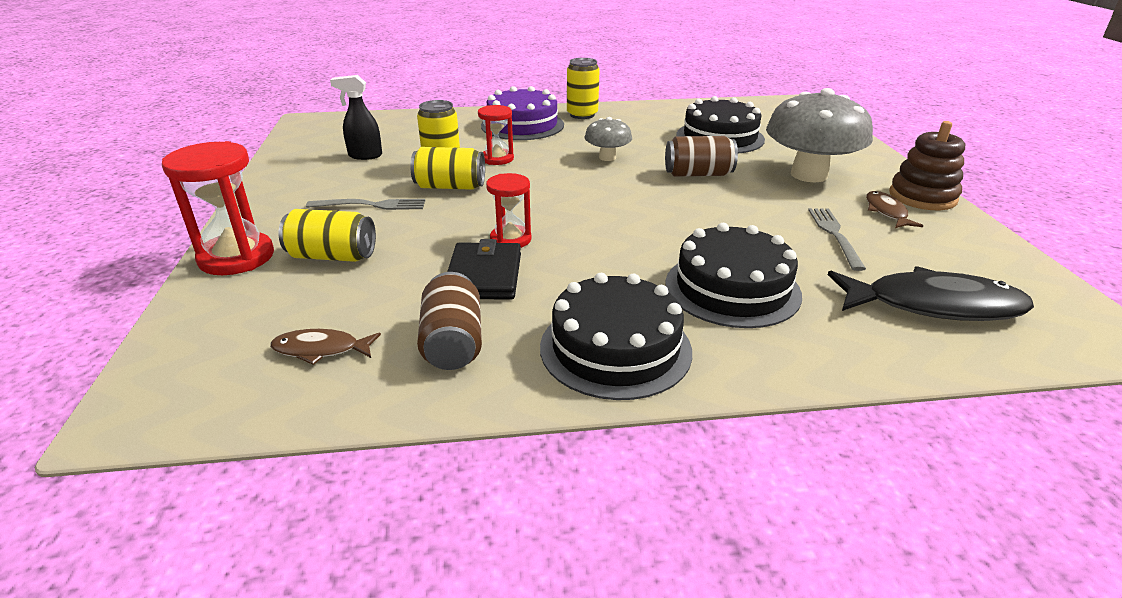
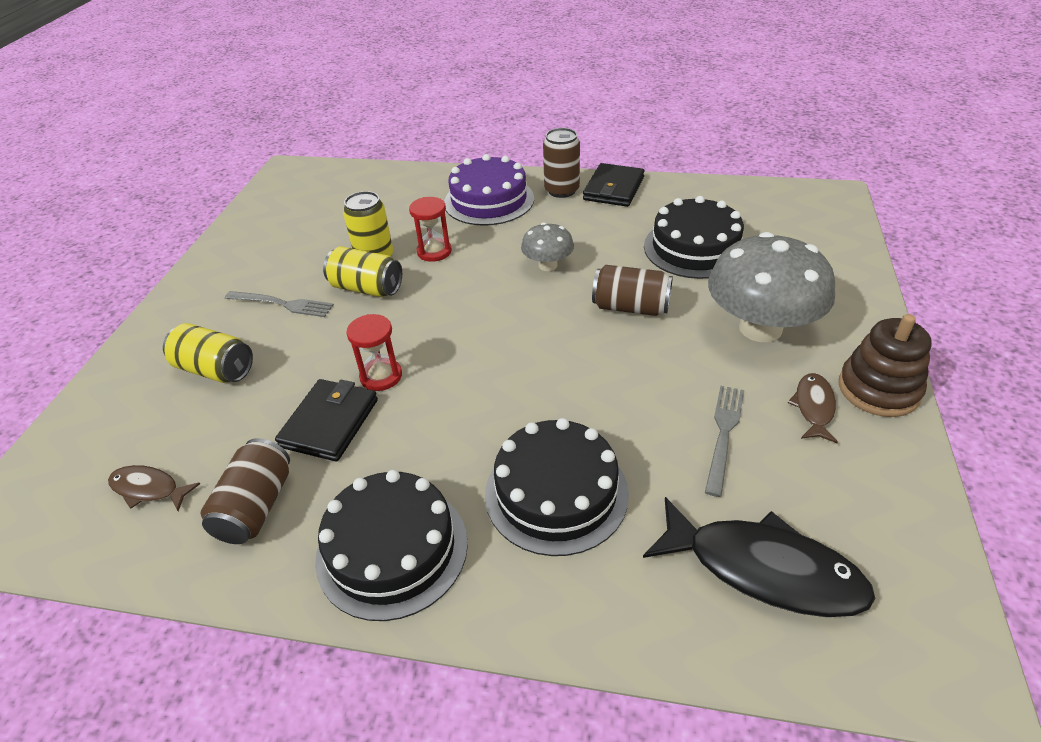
camera: 20 degrees right, 10 degrees up
red hourglass [162,141,274,275] -> none
black spray bottle [330,75,382,160] -> none
yellow can [567,58,600,119] -> brown can [543,128,580,198]
none -> black wallet [583,163,645,207]

